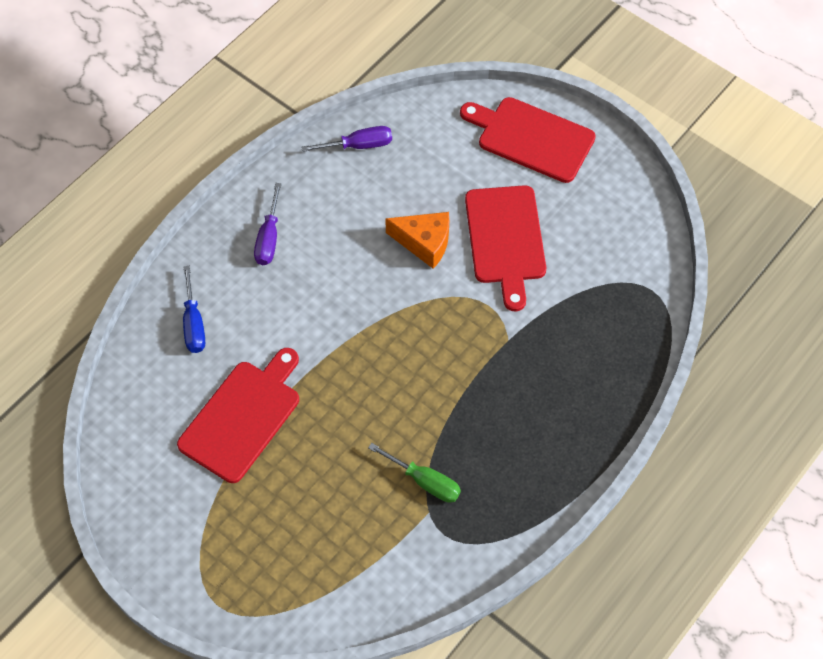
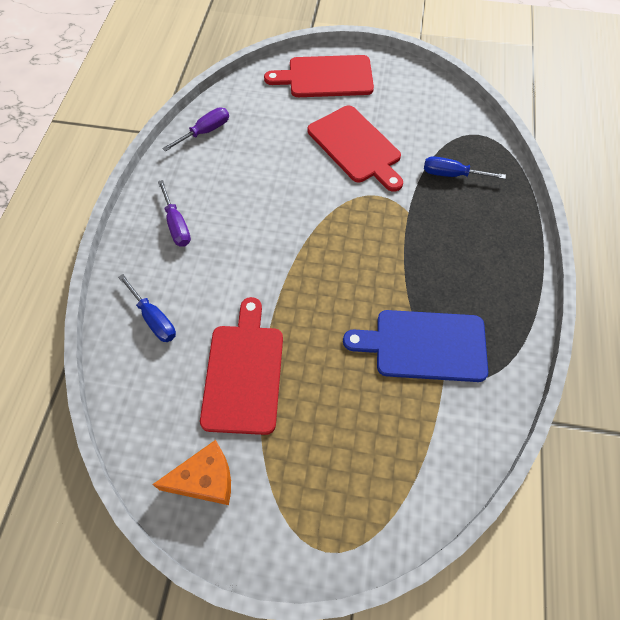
camera: 30 degrees left, 0 degrees up
green screwdriver [368,443,461,503] -> blue cutting board [343,310,488,382]
orange cheese [385,212,449,269] -> orange cheese moved to [152,440,231,505]
none -> blue screwdriver [424,156,506,179]

